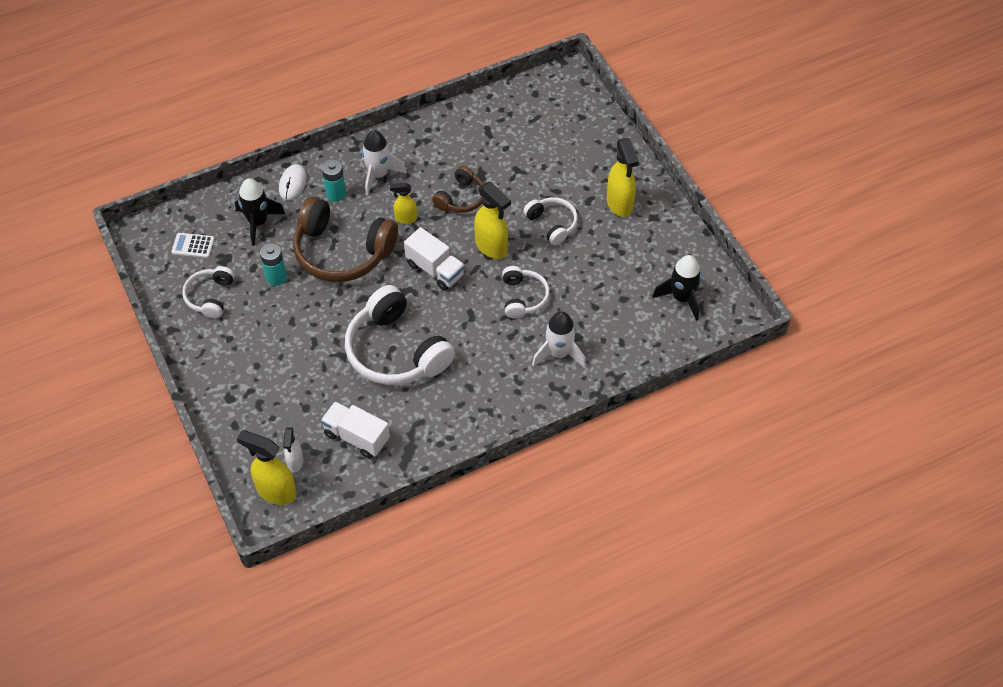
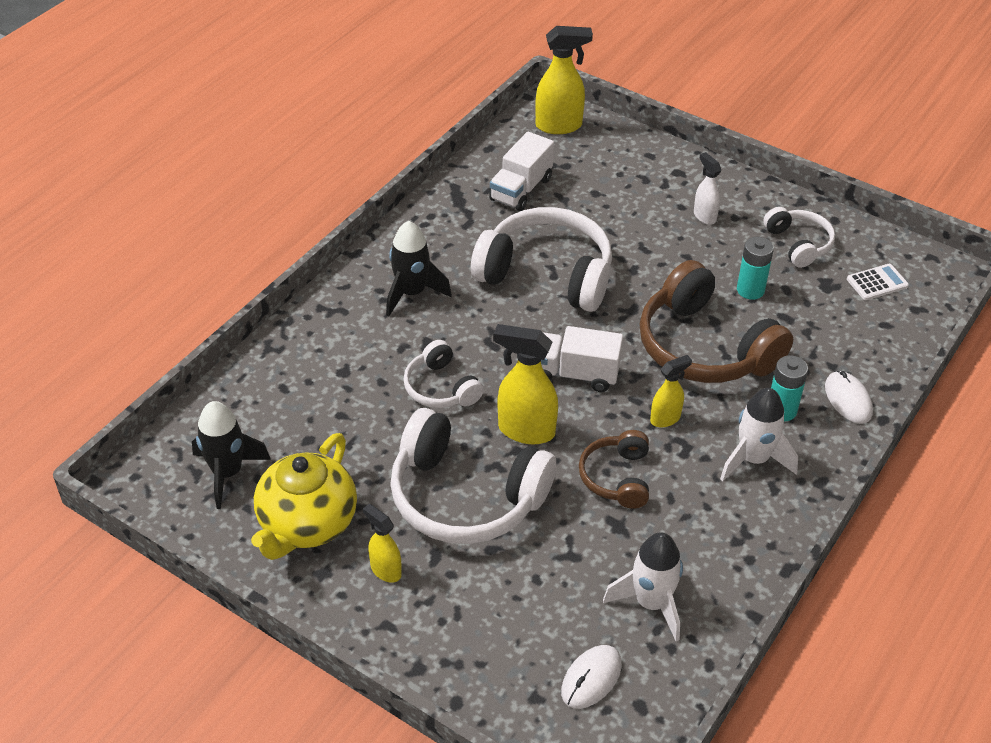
camera: 150 degrees right, 10 degrees down
black rocket [235,178,285,246] -> black rocket moved to [386,221,452,317]
white spray bottle [283,427,303,473] -> white spray bottle moved to [694,152,721,225]
brown headphones [293,197,398,282] -> brown headphones turned 120 degrees counterclockwise [640,260,793,383]
white truck [321,401,390,459] -> white truck turned 120 degrees clockwise [489,132,554,211]
white headphones [523,197,578,246] -> white headphones [390,408,556,544], size x1.89
white rocket [532,311,586,368] -> white rocket moved to [603,532,683,641]
yellow spray bottle [607,138,639,217] -> yellow spray bottle [363,504,402,583], size x0.59
none -> yellow teapot [251,433,357,560]
none -> white mouse [561,645,622,709]

